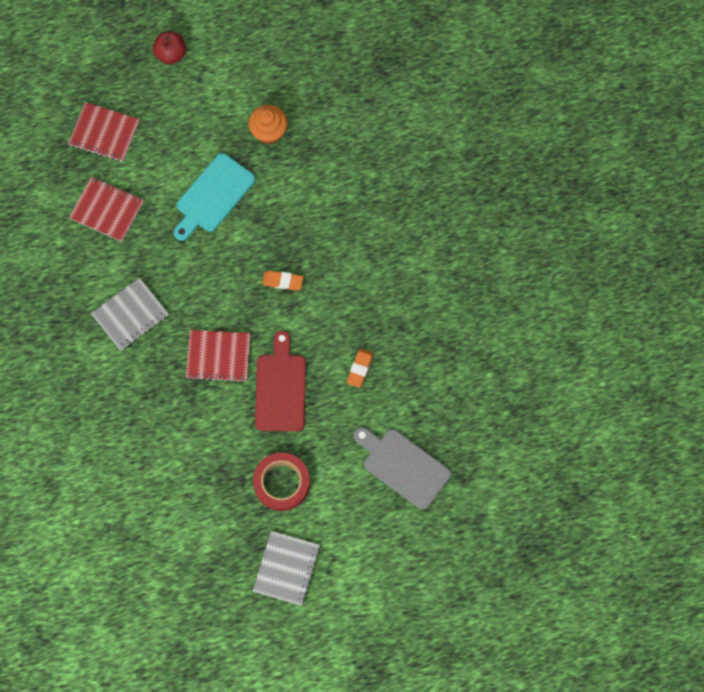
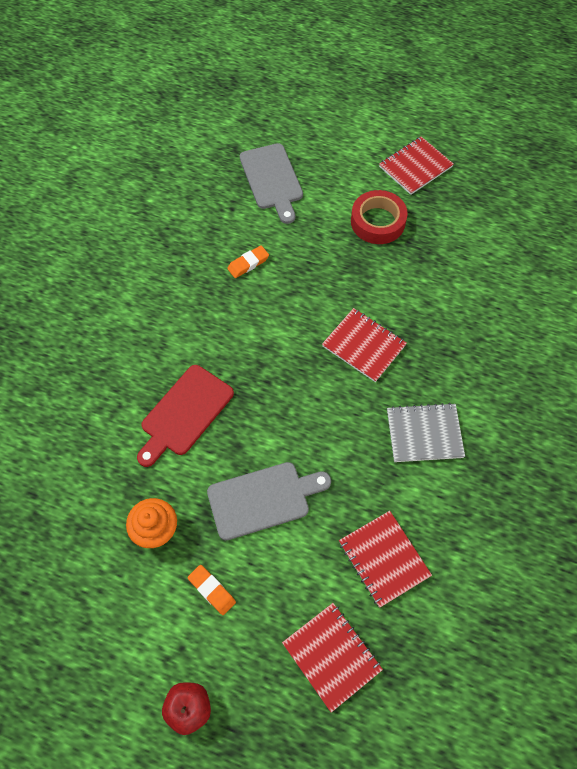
camera: 145 degrees left, 10 degrees down
turquoise cutting board [174,153,255,241] -> grey cutting board [207,462,331,541]
grey notebook [253,531,320,606] -> red notebook [379,136,454,195]
red cutting board [255,331,306,431] -> red cutting board moved to [137,365,234,467]
orange eraser [262,271,303,291] -> orange eraser moved to [188,565,236,615]

